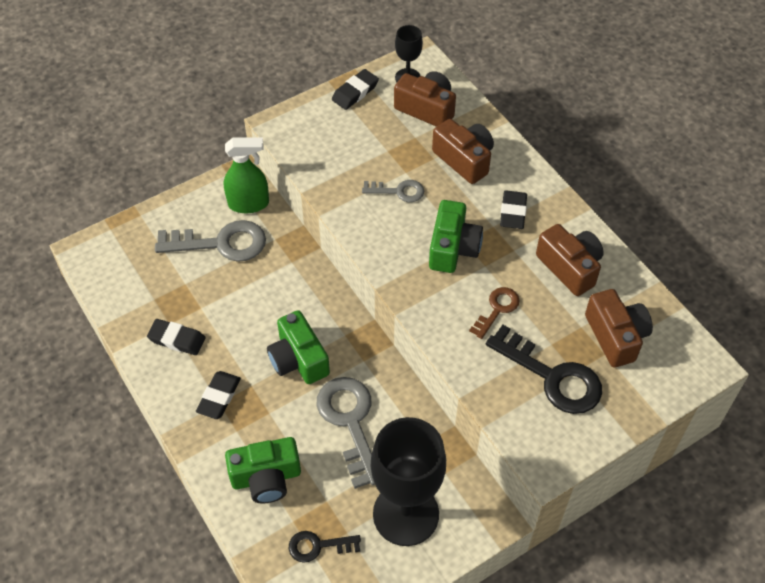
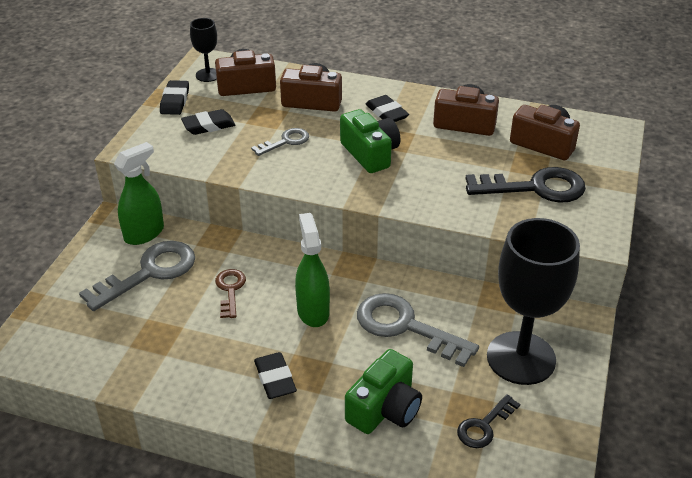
camera: 40 degrees left, 15 degrees down
black eraser [147,319,206,355] -> black eraser moved to [181,109,235,135]
green camera [267,310,330,384] -> green spray bottle [295,213,330,327]
brown key [469,287,520,339] -> brown key moved to [215,269,246,318]

